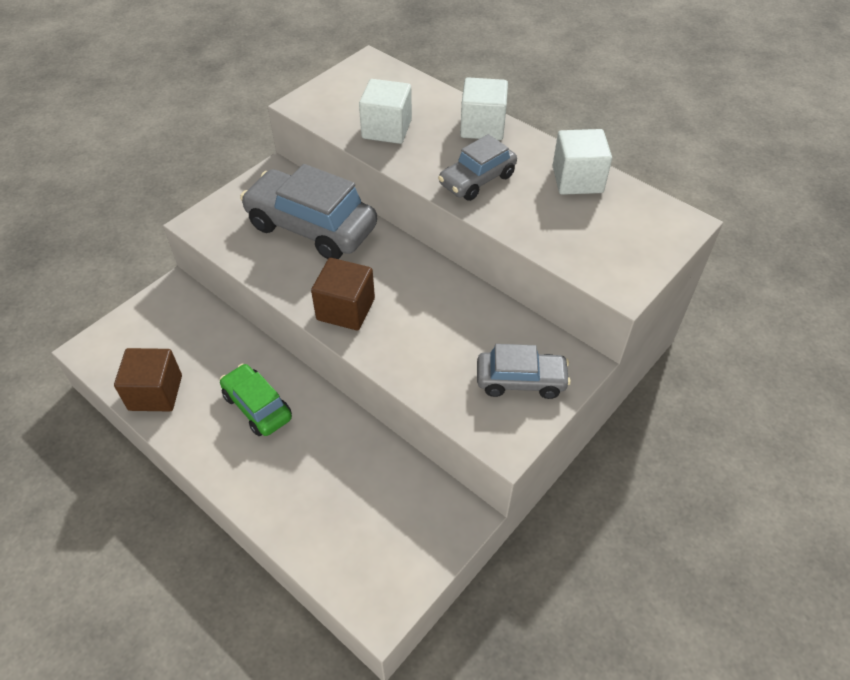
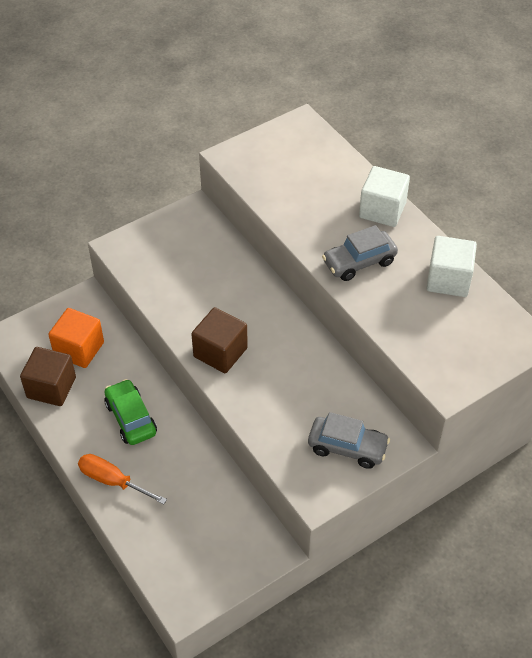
camera: 15 degrees right, 0 degrees up
grey car [240,164,377,259] -> none
white cube [359,79,412,144] -> none
none -> orange cube [48,308,104,368]
none -> orange screwdriver [78,454,167,505]

